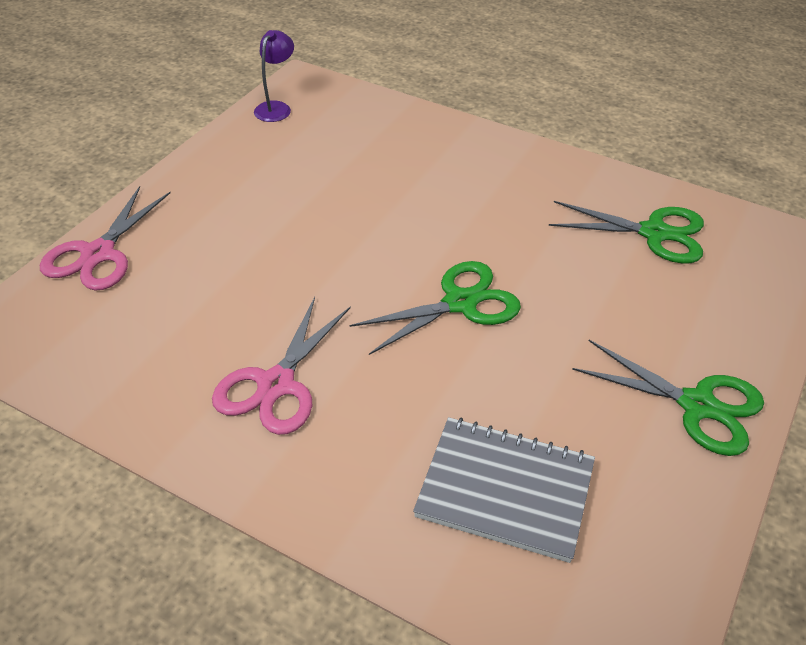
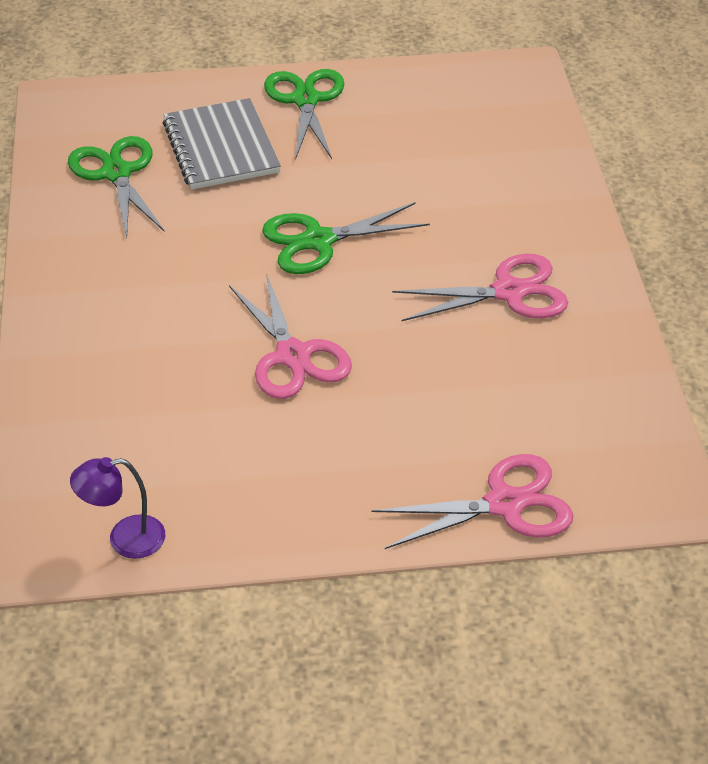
camera: 125 degrees left, 0 degrees up
green scissors [350,261,521,355] -> green scissors turned 45 degrees counterclockwise [262,202,430,274]
grey notebook [413,417,595,563] -> grey notebook moved to [163,98,281,189]
none -> pink scissors [229,273,352,399]

